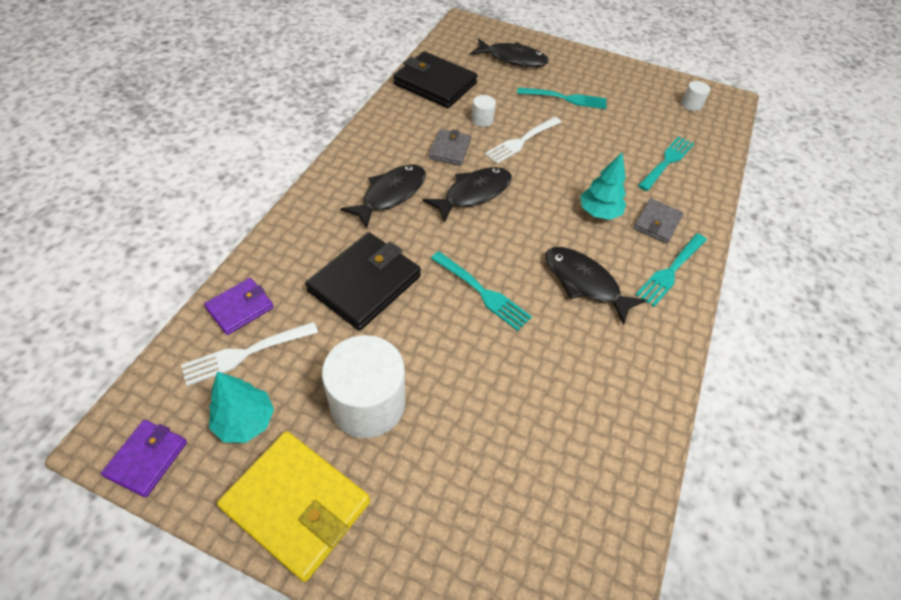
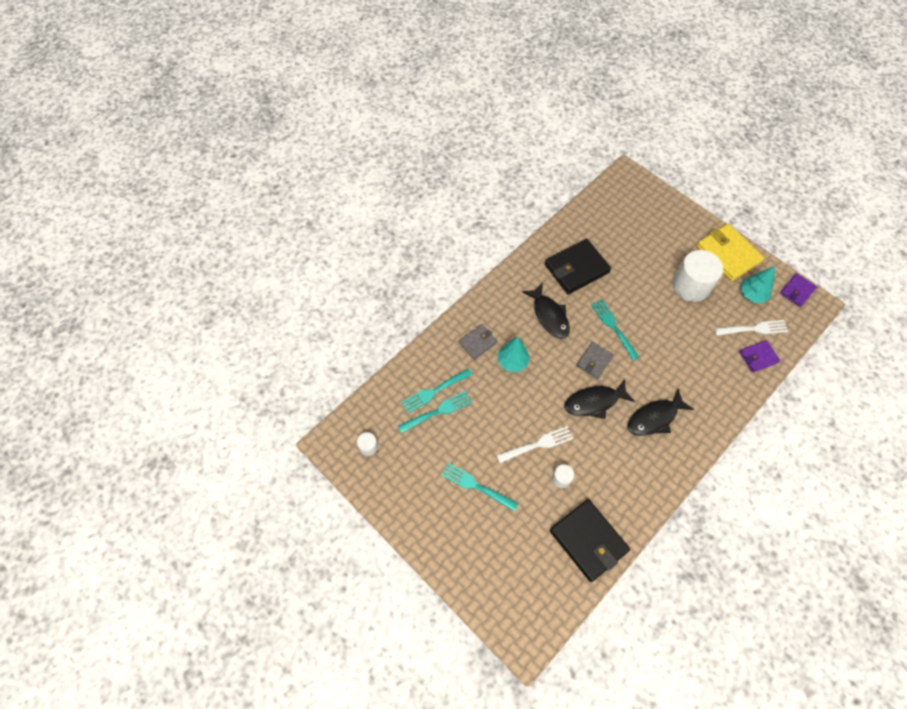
camera: 155 degrees left, 10 degrees up
black wallet [305,232,421,330] -> black wallet moved to [544,239,611,294]
grey wallet [429,129,471,166] -> grey wallet moved to [576,342,614,379]
black fish [470,38,549,67] -> none
turquoise fork [636,233,707,307] -> turquoise fork moved to [398,391,472,433]

